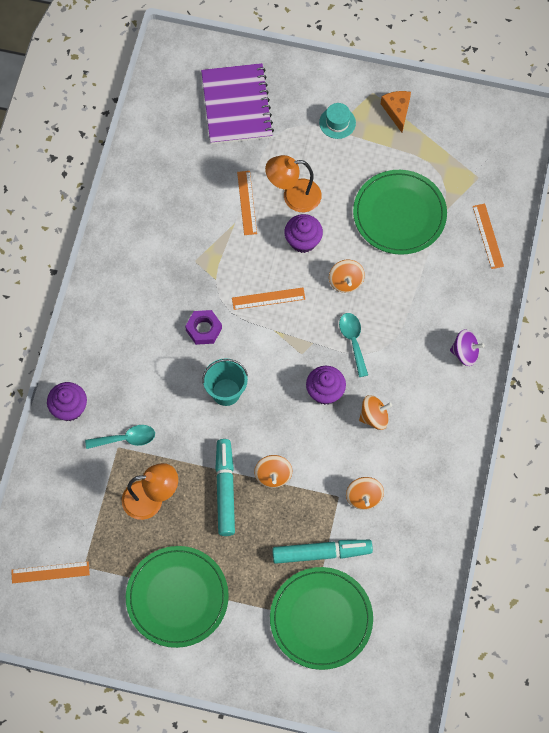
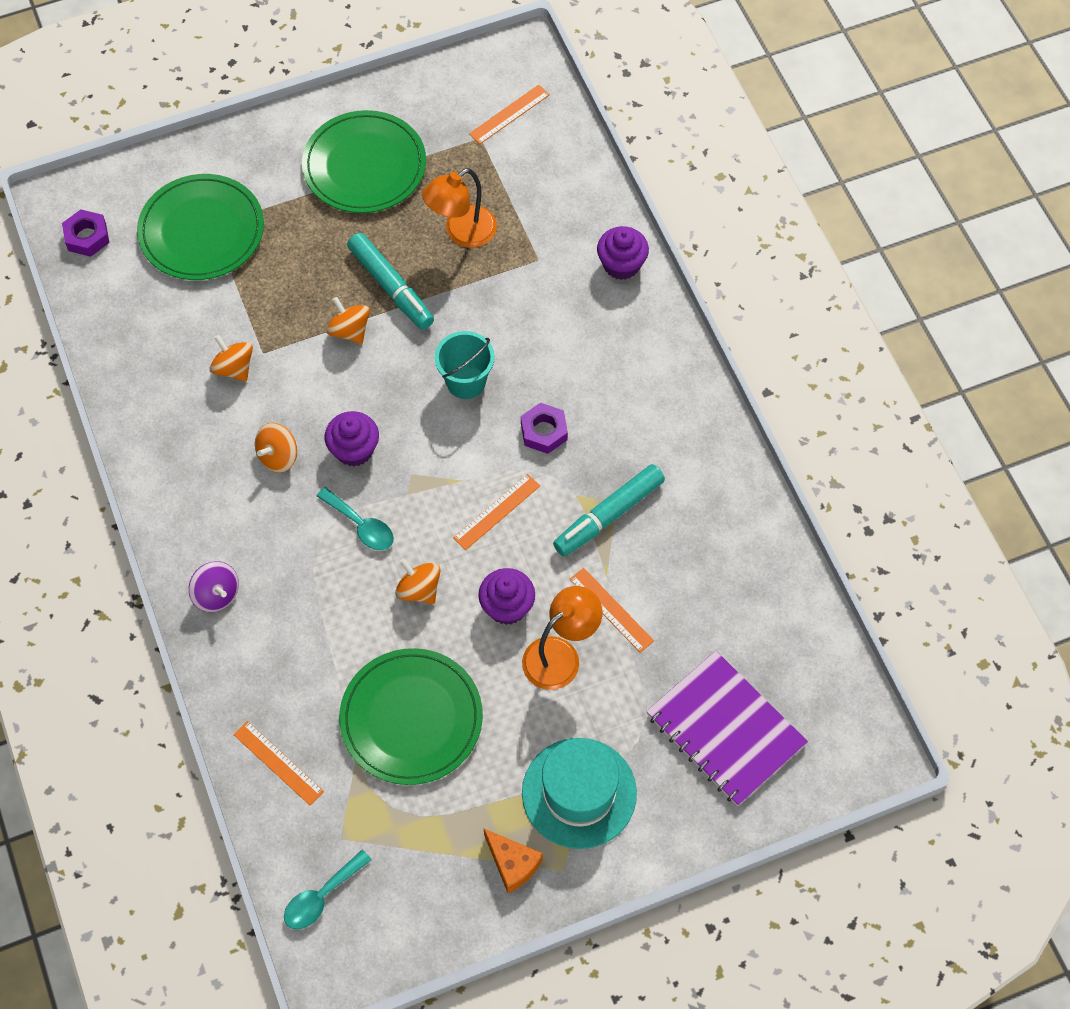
camera: 145 degrees right, 5 degrees down
turquoise spoon [85,425,155,449] -> turquoise spoon moved to [284,850,372,930]
turquoise marker [272,540,373,564] -> turquoise marker moved to [553,464,665,556]
turquoise hat [319,103,356,139] -> turquoise hat [522,738,637,849], size x1.97
purple spinning top [450,329,485,366] -> purple spinning top turned 105 degrees counterclockwise [189,561,239,612]
none -> purple nut [62,210,110,257]

